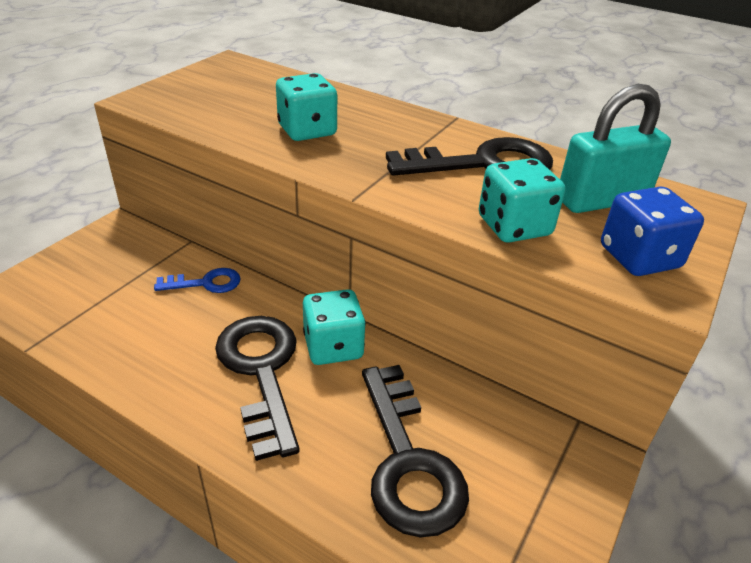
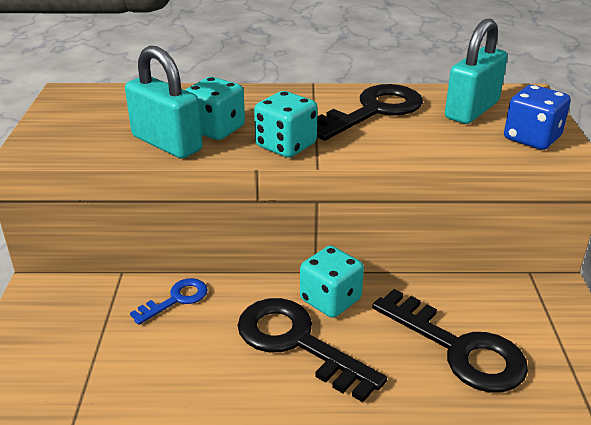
camera: 30 degrees left, 5 degrees down
turquoise dice [479,158,566,243] -> turquoise dice moved to [254,91,318,158]
none -> turquoise padlock [125,46,203,159]

